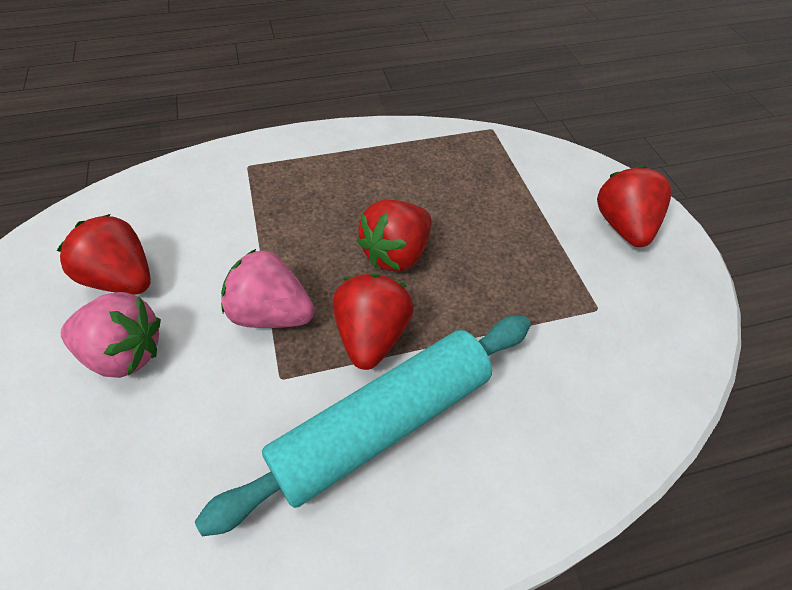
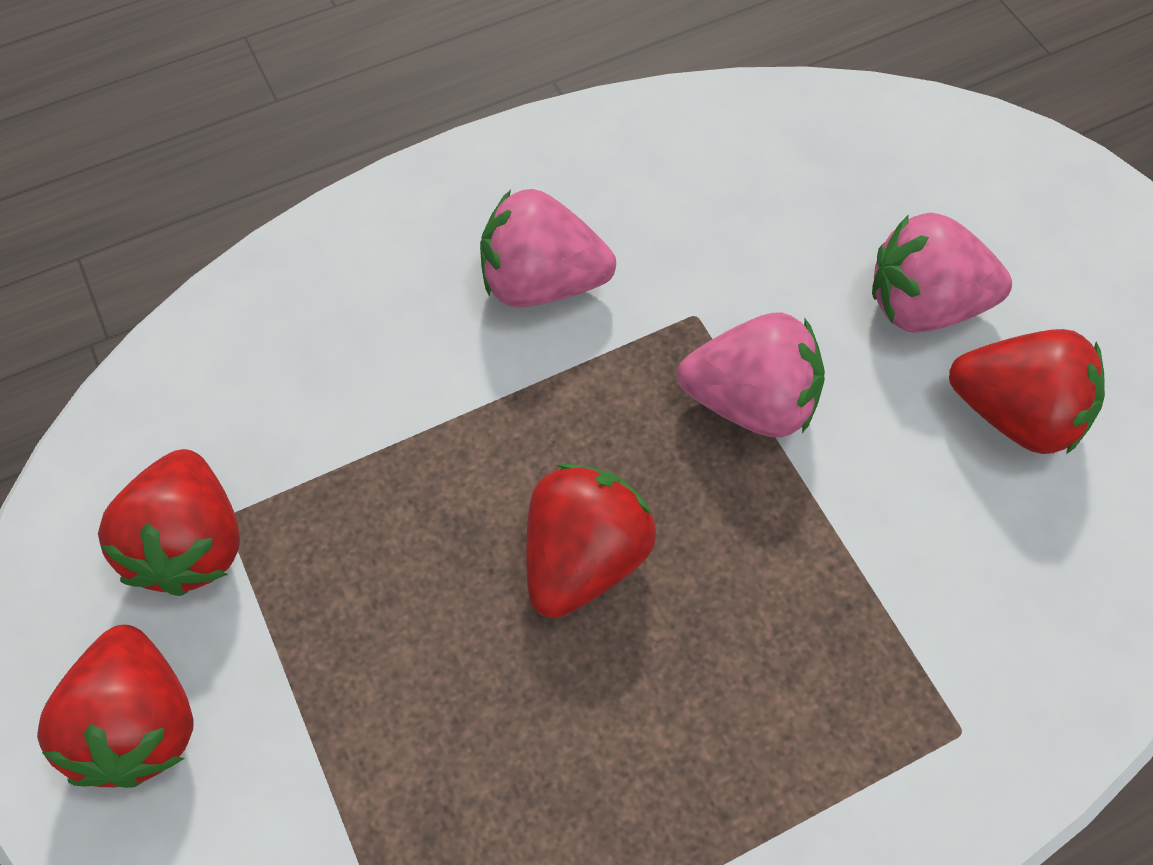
camera: 170 degrees right, 10 degrees up
turquoise rolling pin [195,316,531,536] -> pink strawberry [480,189,616,307]
red strawberry [333,273,414,370] -> red strawberry moved to [98,449,240,596]

